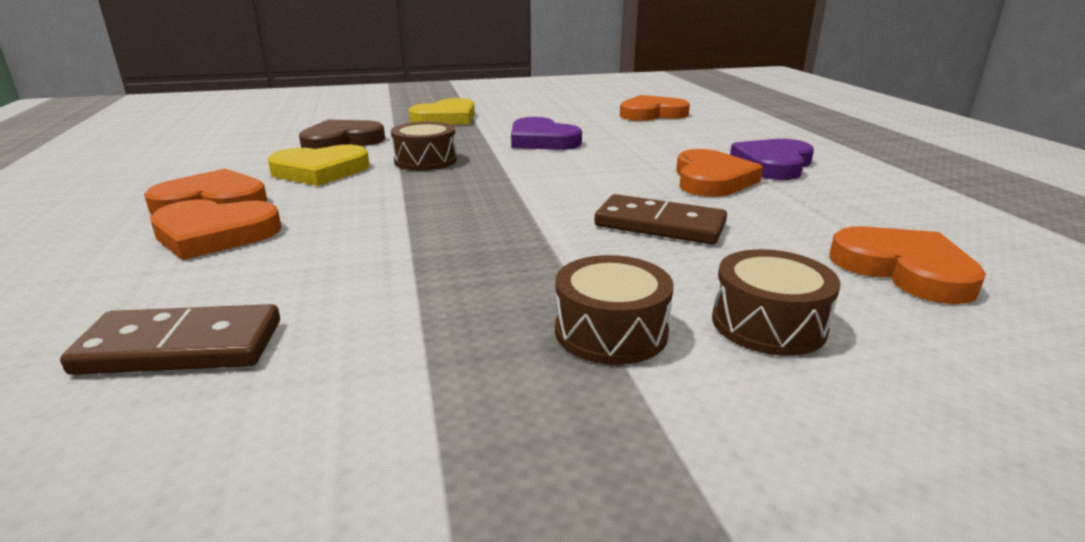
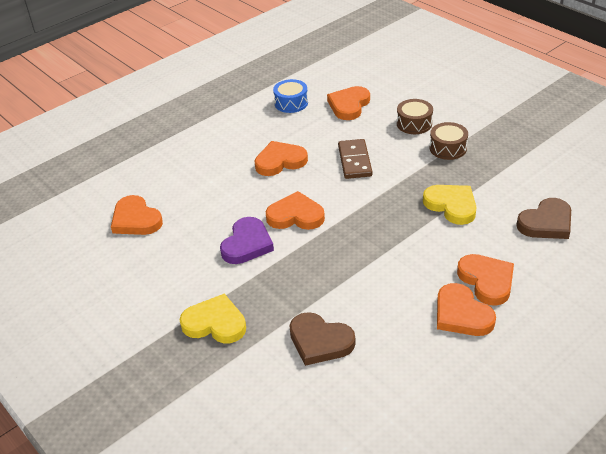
camera: 115 degrees left, 15 degrees up
brown domino [60,304,280,375] -> brown heart [516,198,571,239]
yellow heart [268,145,370,186] -> yellow heart moved to [423,185,477,225]
brown drum [391,121,457,171] -> none
purple heart [730,139,814,180] -> none
none -> orange heart [266,191,325,230]
none -> blue drum [273,79,308,113]

